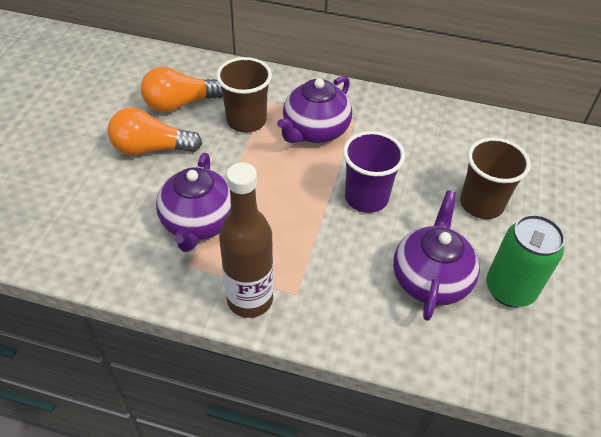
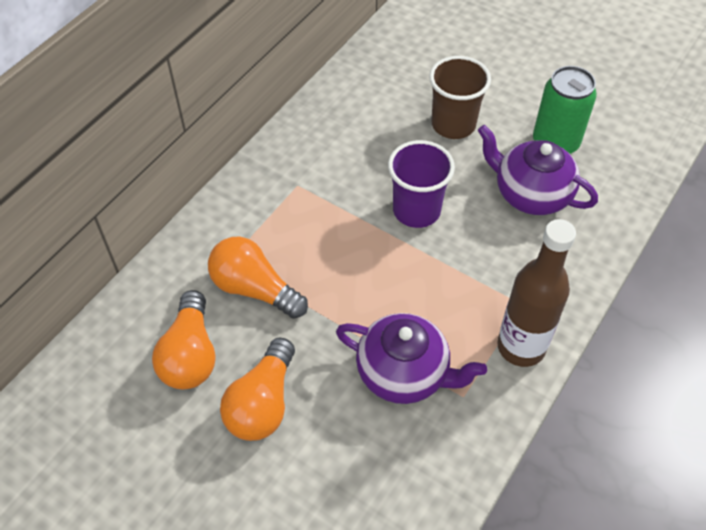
camera: 70 degrees left, 5 degrees up
brown cup [216,57,272,133] -> orange light bulb [208,237,308,319]
purple teapot [277,76,352,143] -> none

